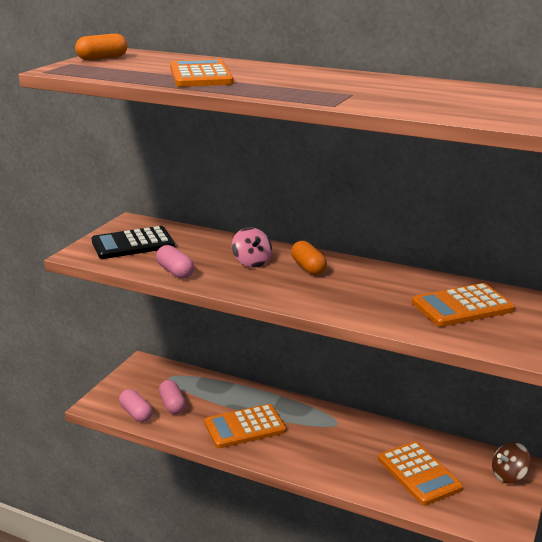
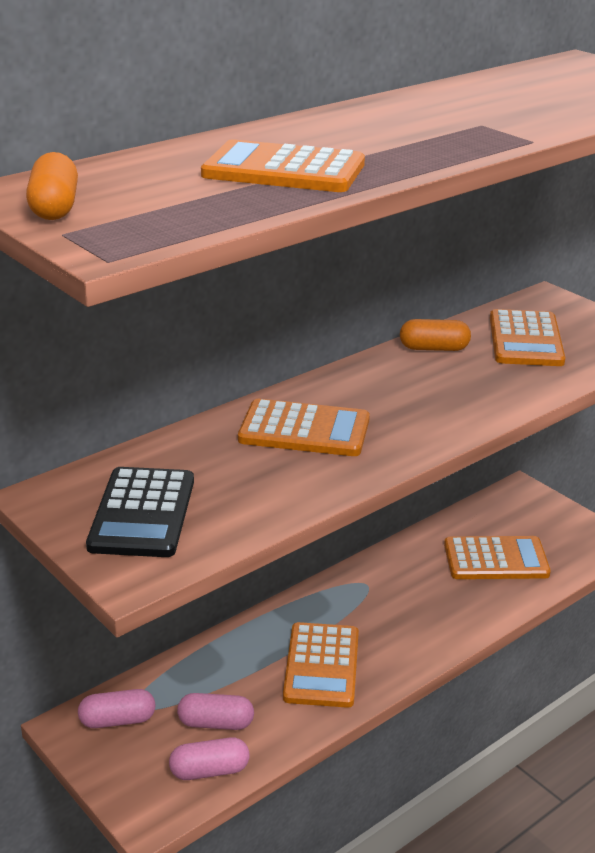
camera: 65 degrees left, 5 degrees up
pink capsule [156,245,194,279] -> pink capsule moved to [78,689,155,728]
pink spinning top [232,227,272,268] -> orange calculator [238,399,370,456]
orange capsule [291,241,327,275] -> orange capsule moved to [400,319,471,351]
brown spinning top [492,442,531,484] -> none

